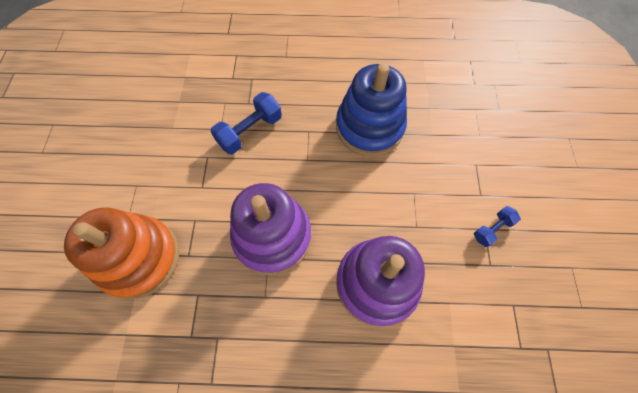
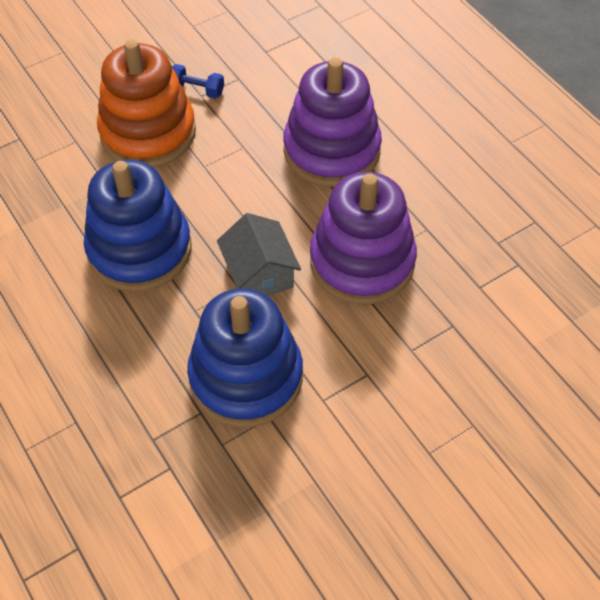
camera: 125 degrees left, 10 degrees down
orange stacking toy [64,207,179,299] -> orange stacking toy moved to [97,39,196,167]
blue dumbbell [211,92,282,154] -> blue stacking toy [187,288,303,427]
none -> grey house [217,213,301,296]

